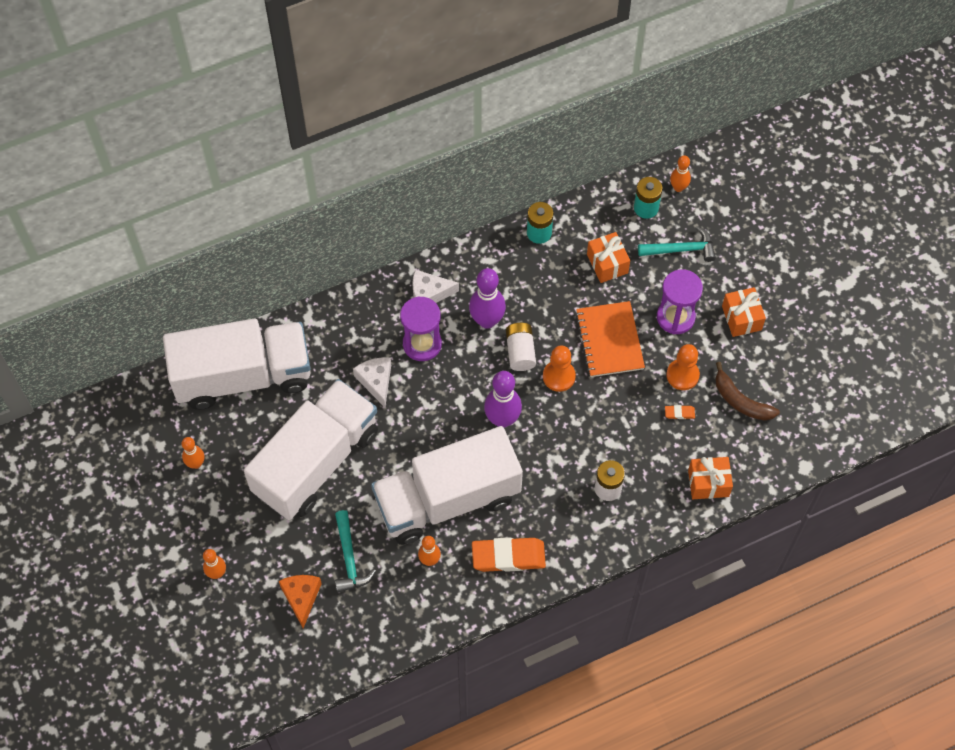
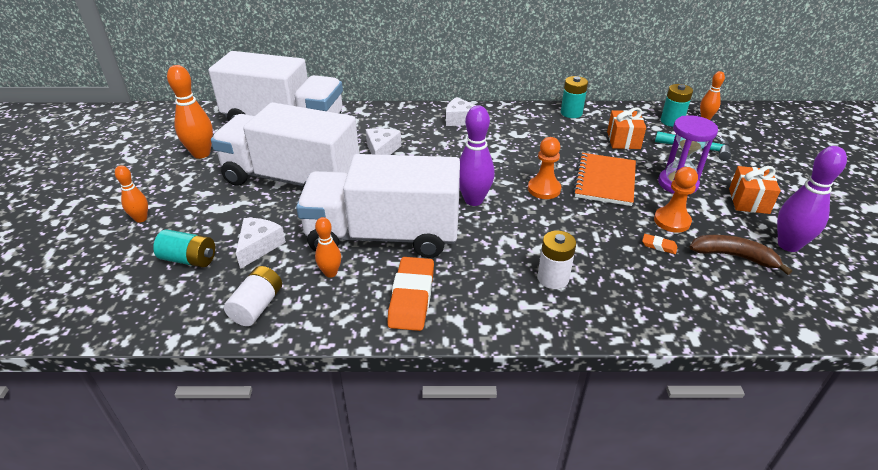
camera: 25 degrees right, 25 degrees down
orange bowling pin [182,437,204,469] -> orange bowling pin [167,65,213,159], size x1.72
white truck [244,379,378,520] -> white truck turned 135 degrees counterclockwise [211,102,359,188]
orange cheese [279,575,322,628] -> turquoise battery [153,229,215,268]
turquoise hammer [335,510,376,592] -> white cheese [236,218,286,269]
purple hourglass [400,296,442,361] -> none
purple bowling pin [469,268,506,329] -> purple bowling pin moved to [777,146,847,252]
orange eraser [472,537,546,572] -> orange eraser turned 75 degrees clockwise [387,257,434,331]
white battery [506,323,536,371] -> white battery moved to [224,266,282,326]
orange gift [688,457,733,499] -> none
brown banana [715,362,780,421] -> brown banana turned 135 degrees clockwise [690,235,792,275]

